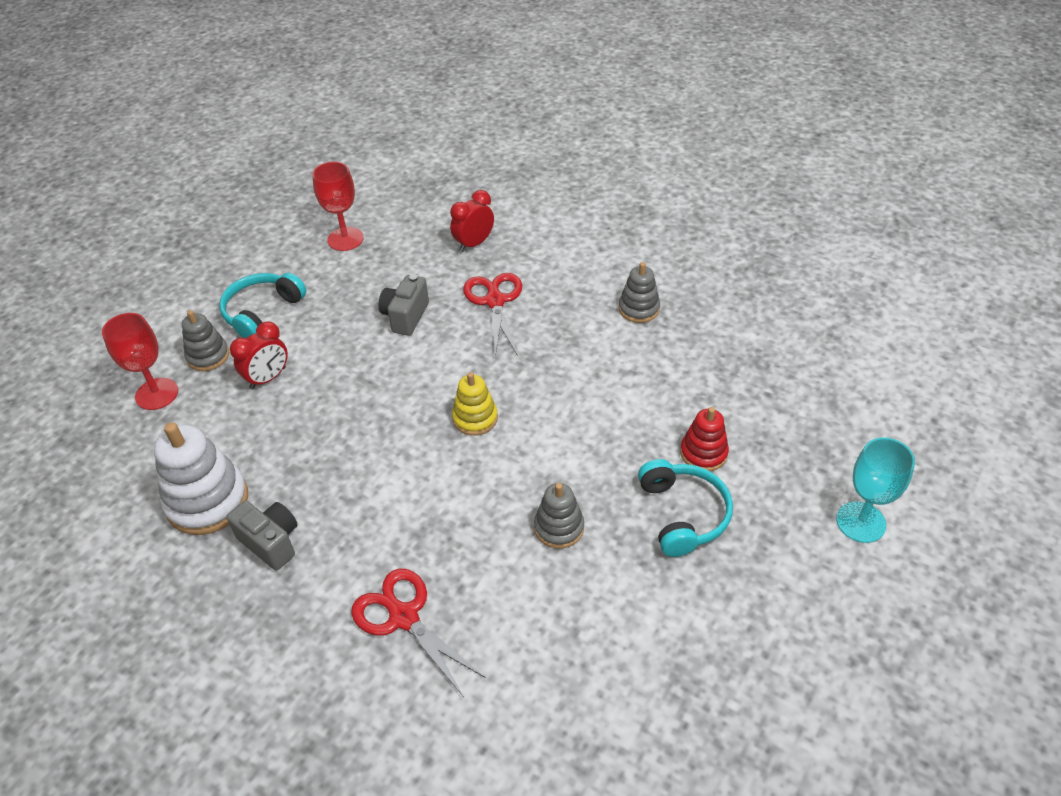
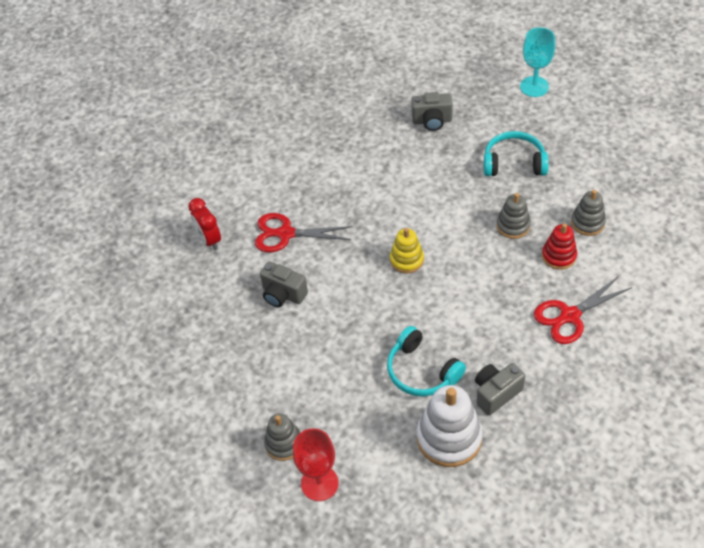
camera: 75 degrees left, 5 degrees up
turquoise headphones [219,273,306,338] -> turquoise headphones moved to [387,326,466,396]
red clock [230,321,288,390] -> none
red goblet [312,161,364,251] -> none
grey stacking toy [619,262,660,323] -> grey stacking toy moved to [571,190,606,236]
red stacking toy [680,407,729,471] -> red stacking toy moved to [542,223,577,270]
none -> grey camera [411,92,453,131]

